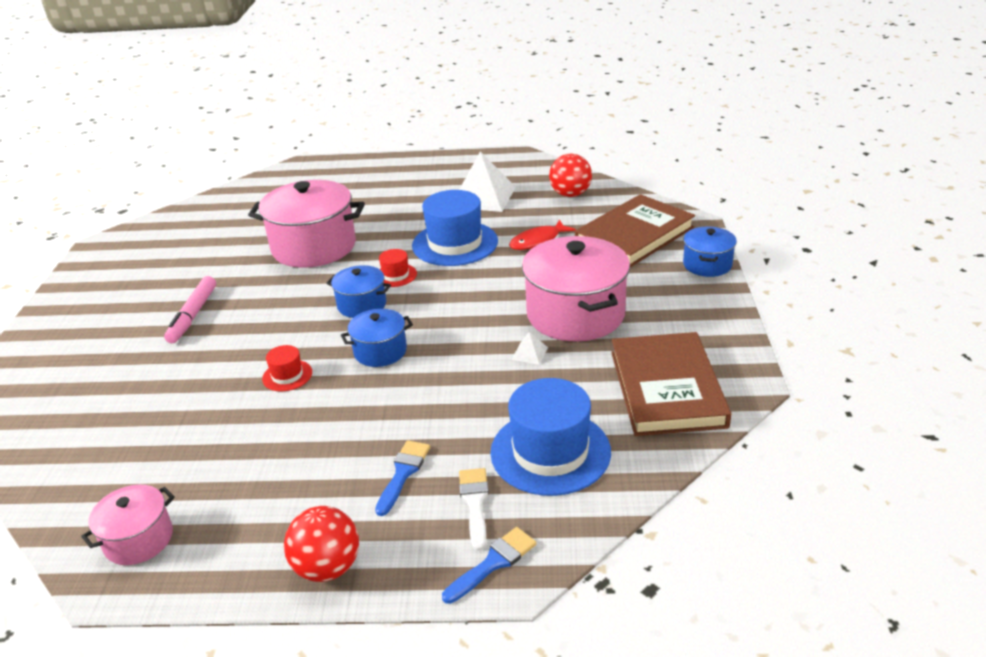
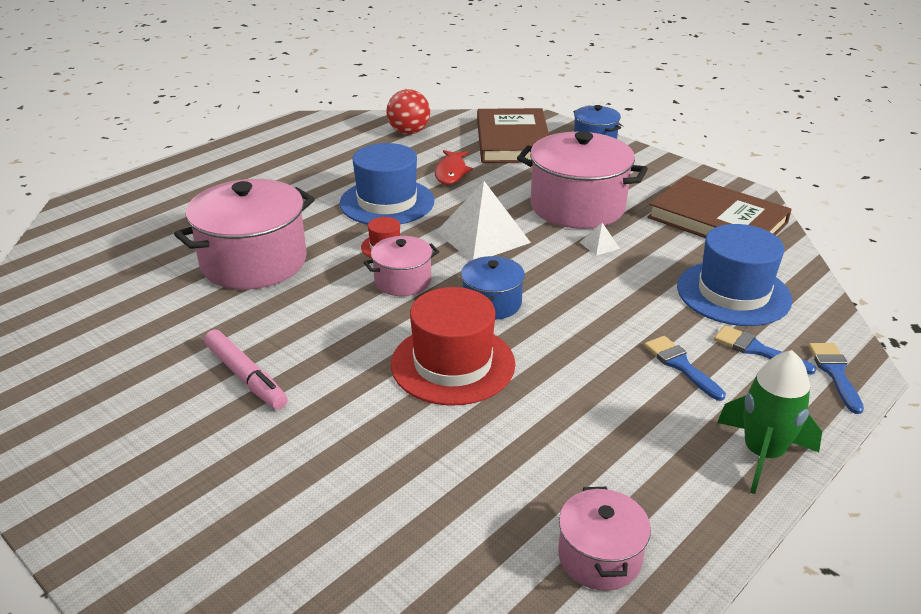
camera: 50 degrees left, 0 degrees up
red hat [262,345,312,392] -> red hat [391,287,515,406], size x2.12
red ball [284,506,359,582] -> green rocket [717,350,822,494]
blue pot [326,265,391,318] -> pink pot [364,236,439,296]
white pyramid [459,152,516,212] -> white pyramid moved to [436,181,531,261]
white brush [459,468,489,551] -> blue brush [714,325,817,375]

